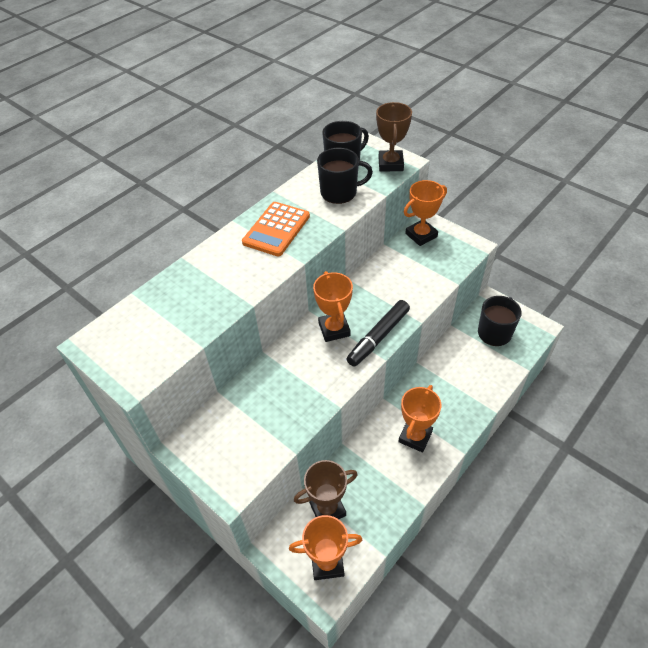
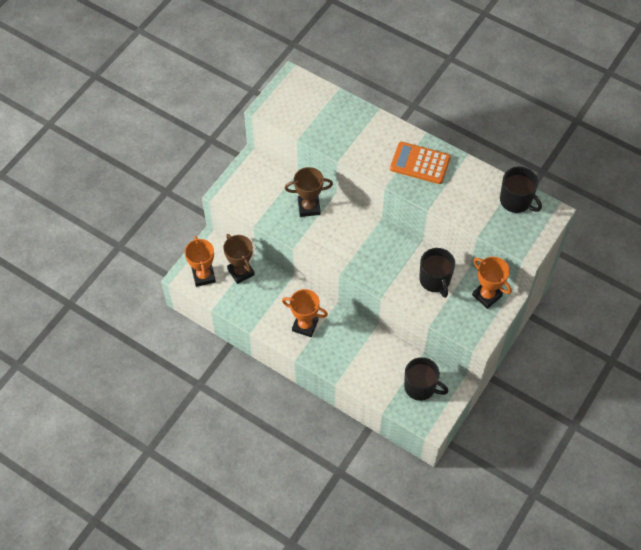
camera: 80 degrees right, 10 degrees up
orange trophy [313,271,353,342] -> none
black mug [317,148,373,204] -> black mug moved to [420,248,455,298]
black marker [346,300,410,367] -> none
brown trophy [376,102,412,172] -> brown trophy moved to [285,167,333,217]

